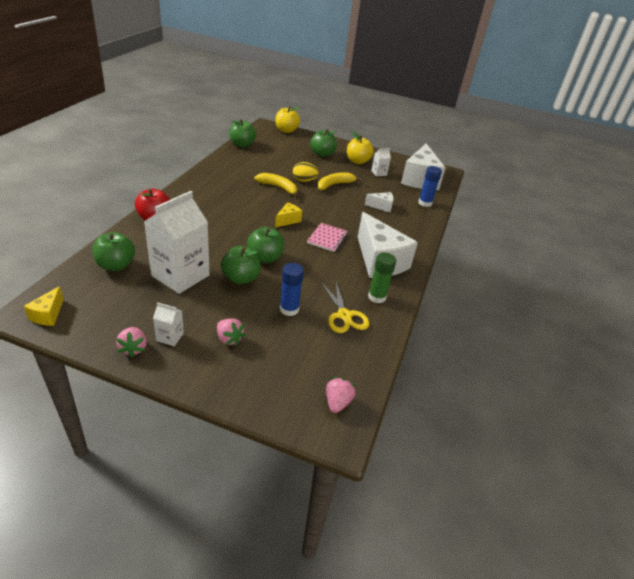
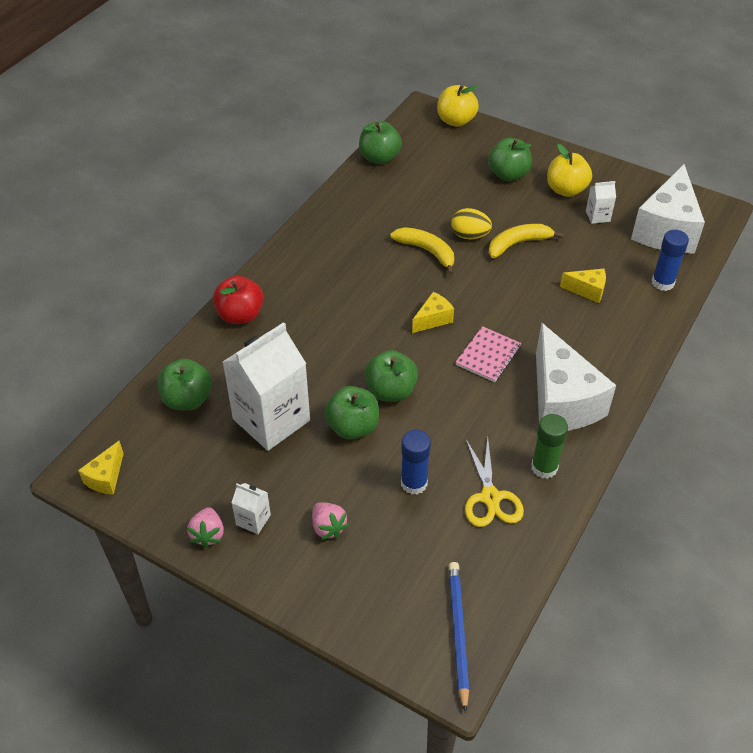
camera: 15 degrees right, 10 degrees up
pink strawberry [326,377,356,413] -> blue pencil [449,562,469,713]
white cheese [365,192,394,212] -> yellow cheese [560,269,606,303]

